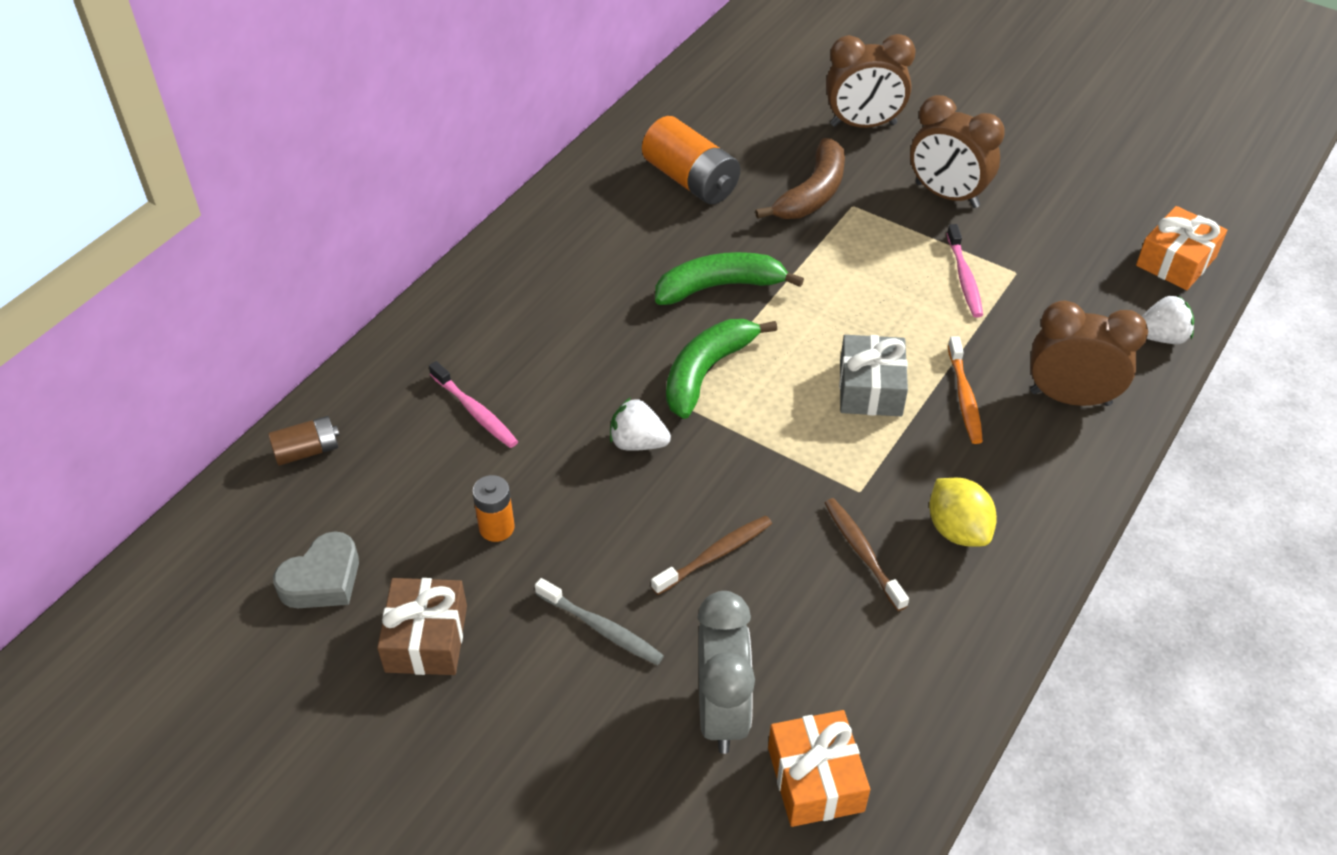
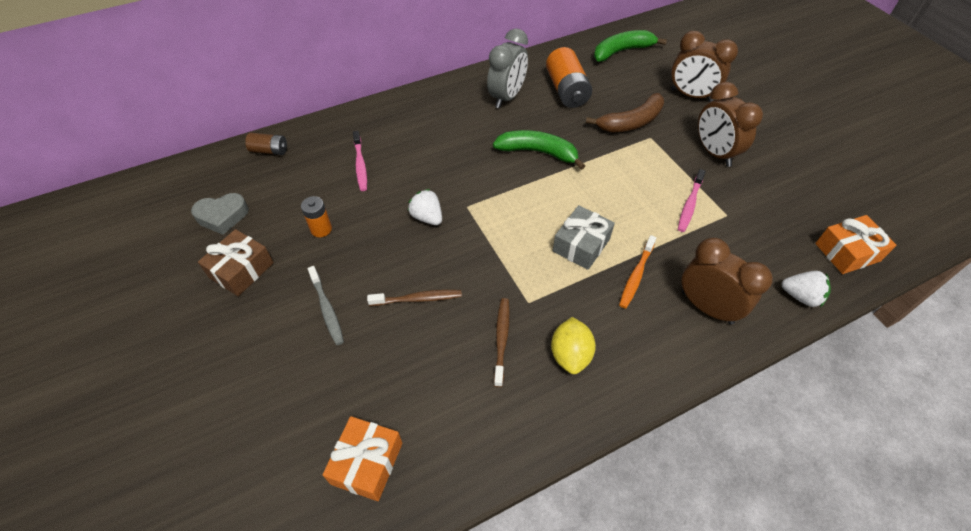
camera: 30 degrees right, 5 degrees up
green banana [666,319,777,419] -> green banana moved to [594,30,667,62]
grey clock [697,591,755,754] -> grey clock moved to [487,29,528,108]

